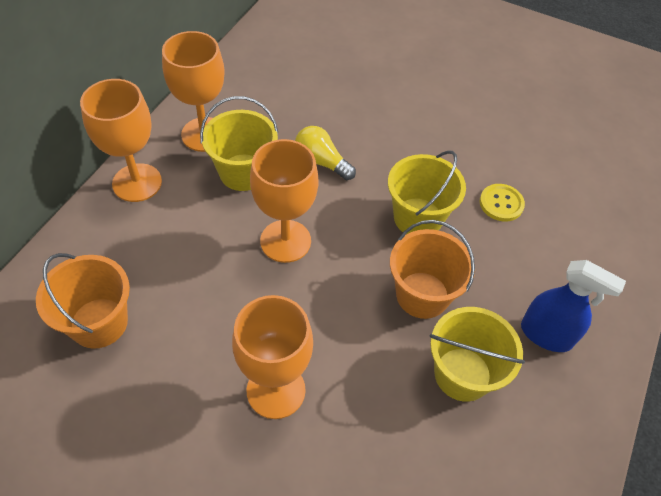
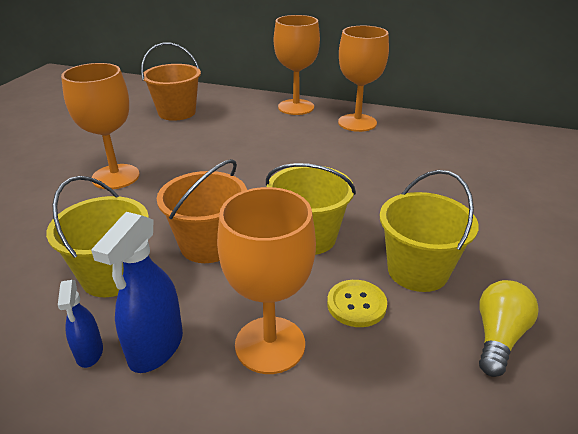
camera: 85 degrees right, 20 degrees down
yellow bucket [200,96,278,191] -> yellow bucket moved to [380,170,479,292]
orange goblet [250,139,319,263] -> orange goblet moved to [217,187,316,374]
yellow light bulb [295,126,356,180] -> yellow light bulb moved to [479,280,539,377]
none -> blue spray bottle [58,280,103,368]

